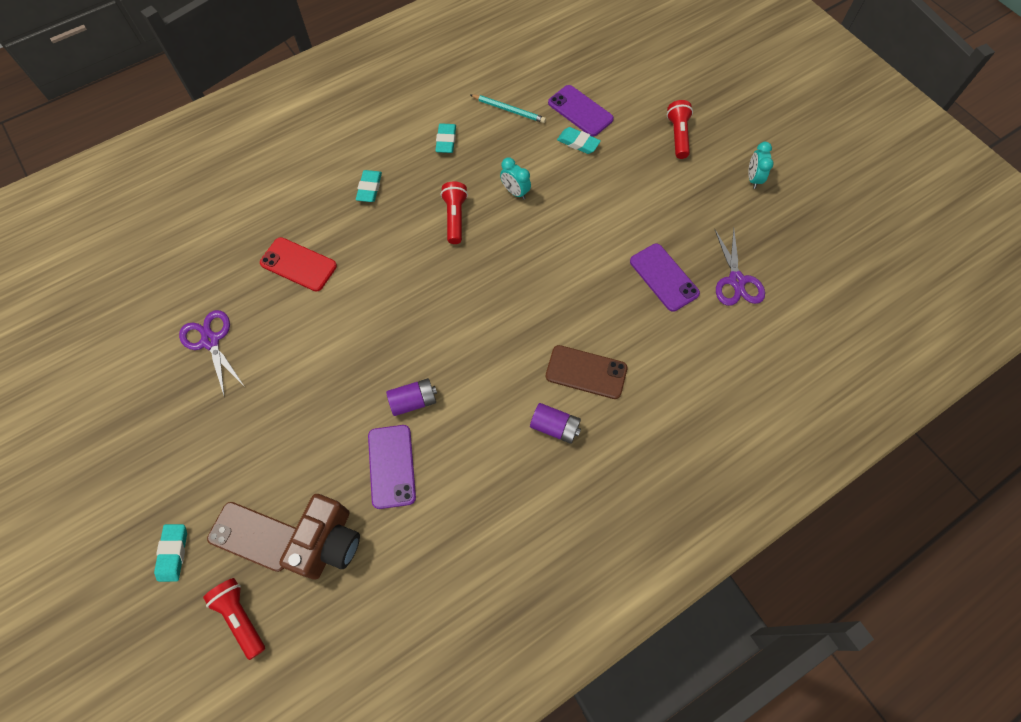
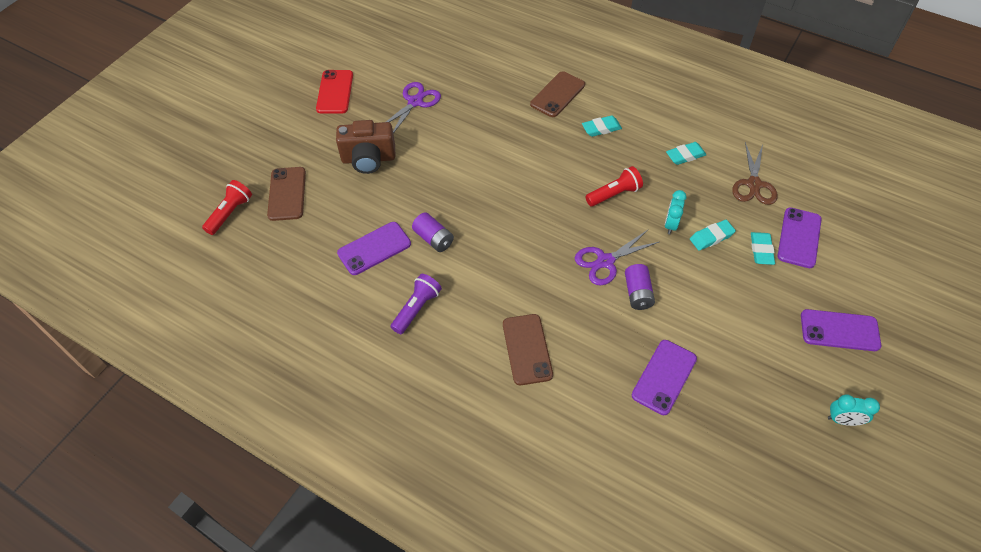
camera: 65 degrees right, 10 degrees down
turquoise eraser [154,524,187,582] -> turquoise eraser moved to [690,220,736,251]
red phone [260,237,337,292] -> red phone moved to [316,70,353,114]
brown camera [279,494,360,580] -> brown camera moved to [336,120,395,174]
turquoise pencil [471,94,546,123] -> brown scissors [732,142,778,205]
purple battery [530,403,581,444] -> purple battery moved to [625,264,655,310]
red flashlight [667,100,693,159] -> purple phone [801,309,881,351]
purple scissors [715,228,765,306] -> purple scissors moved to [575,230,659,286]
turquoise clock [748,142,774,189] -> turquoise clock turned 150 degrees counterclockwise [828,394,880,426]
none -> purple flashlight [390,274,442,334]
none -> brown phone [530,71,585,117]

